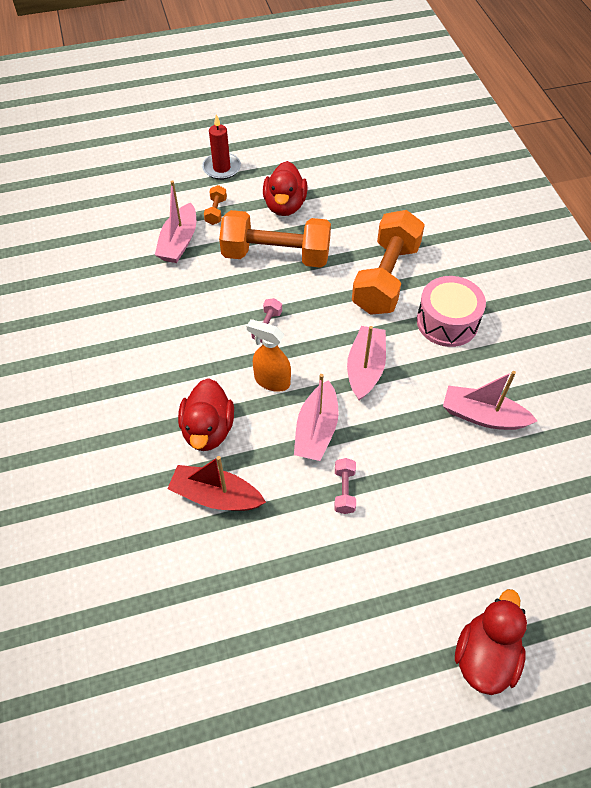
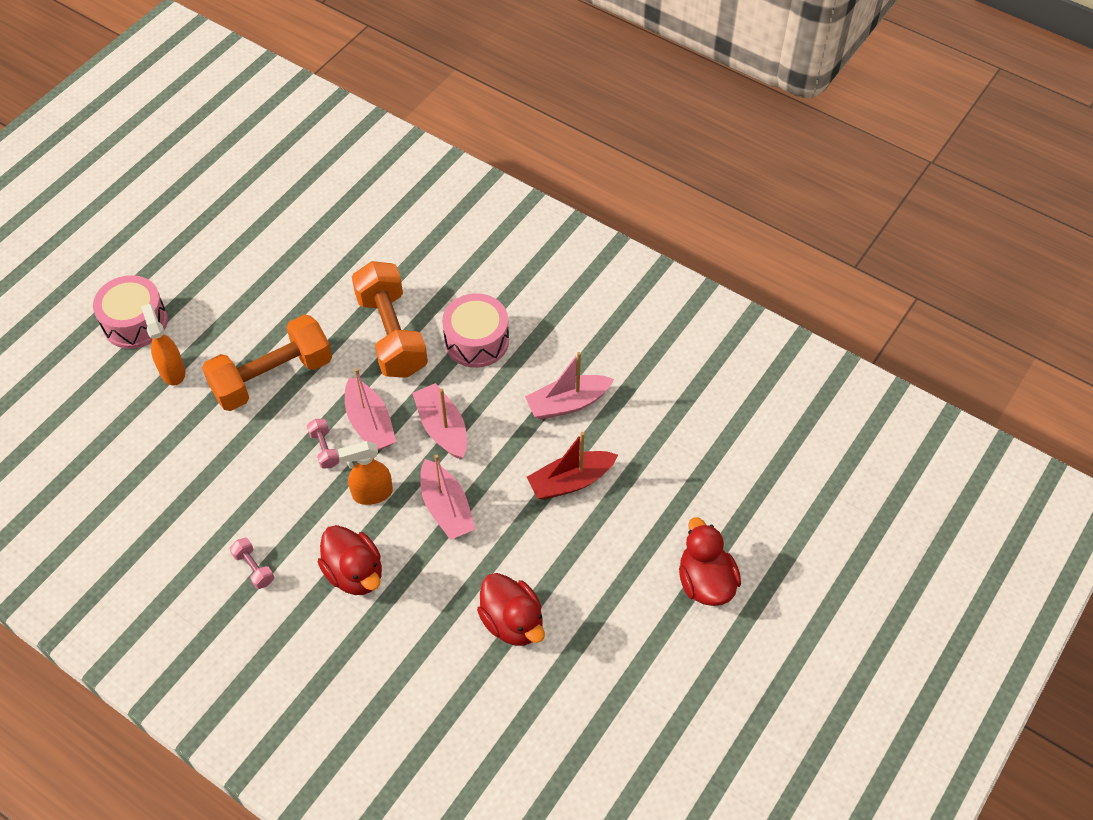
camera: 40 degrees left, 0 degrees up
pink boat [155,180,196,263] -> pink boat moved to [345,368,396,450]
red boat [167,456,266,511] -> red boat moved to [527,432,618,500]
red candle [202,115,241,180] -> pink drum [93,275,168,349]
orange dumbbell [204,185,227,225] -> orange spray bottle [141,304,185,386]
red duck [263,161,307,216] -> red duck moved to [477,573,545,646]
pink dumbbell [334,458,356,514] -> pink dumbbell moved to [230,538,274,589]

